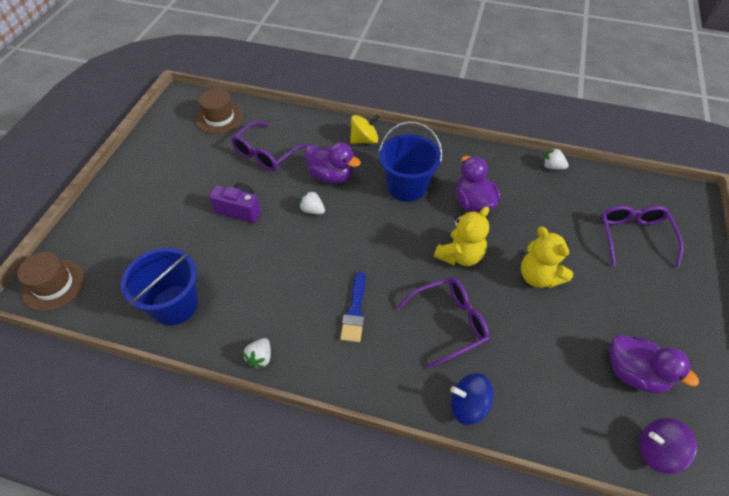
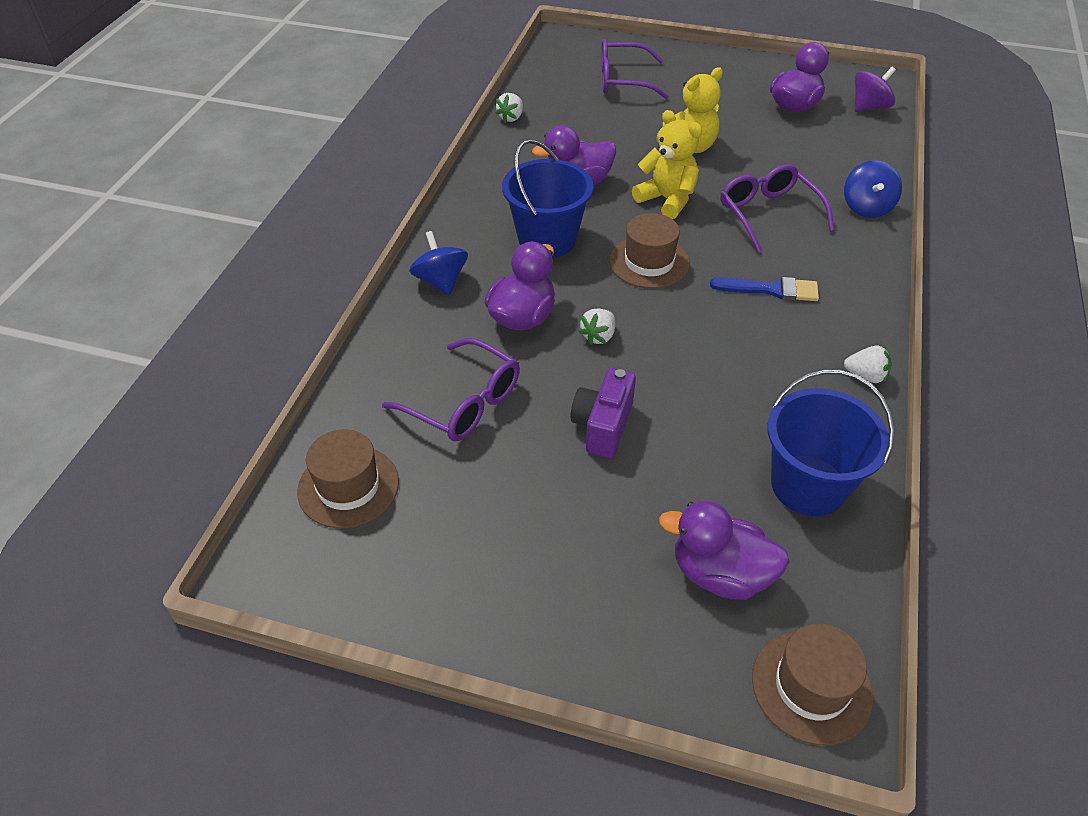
camera: 90 degrees left, 5 degrees down
yellow spinning top [350,114,380,144] -> blue spinning top [409,231,468,296]
purple spinning top [639,418,697,474] -> purple spinning top turned 135 degrees counterclockwise [855,67,896,112]
none -> brown hat [609,213,690,289]
none -> purple duck [659,500,789,600]

